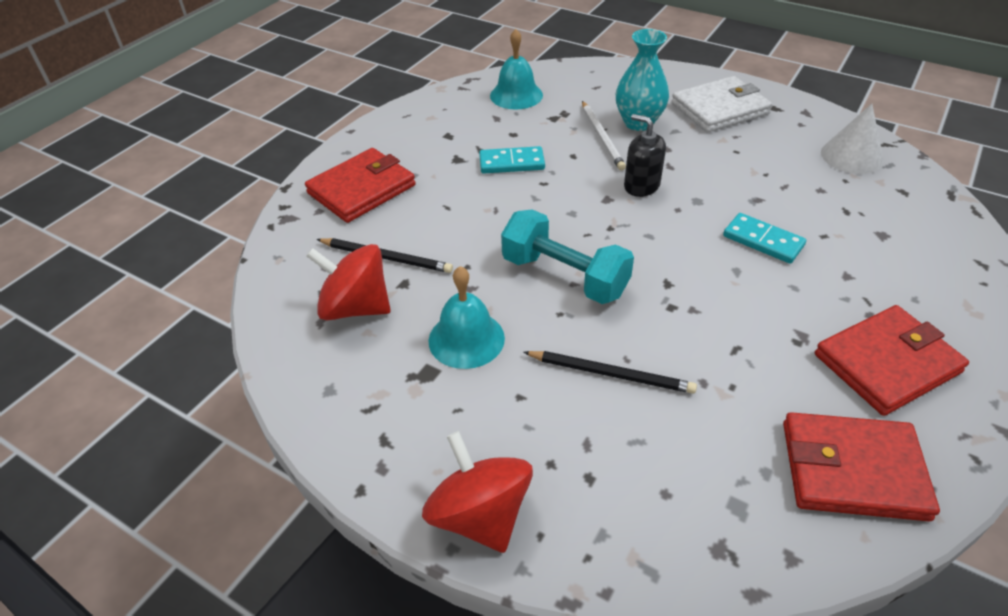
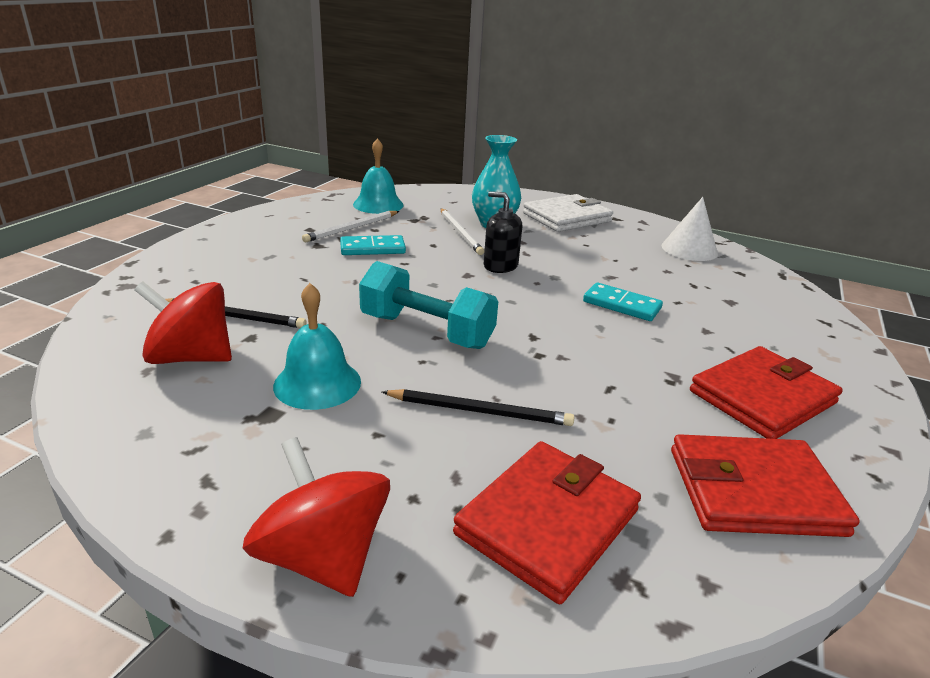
camera: 10 degrees left, 15 degrees down
red wallet [305,148,416,223] -> red wallet moved to [453,441,641,604]
none -> white pencil [302,211,399,242]

